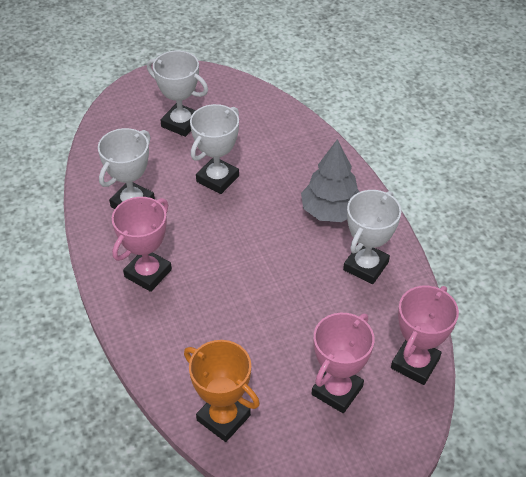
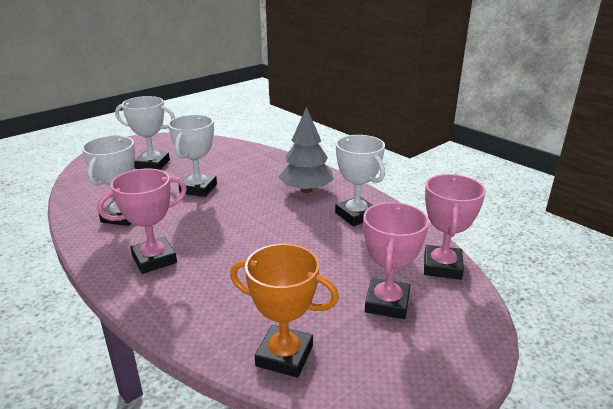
camera: 20 degrees left, 20 degrees down
pink trophy [112,197,172,292] -> pink trophy turned 45 degrees clockwise [97,169,187,274]
white trophy [343,190,401,284] -> white trophy turned 45 degrees counterclockwise [335,135,385,226]

